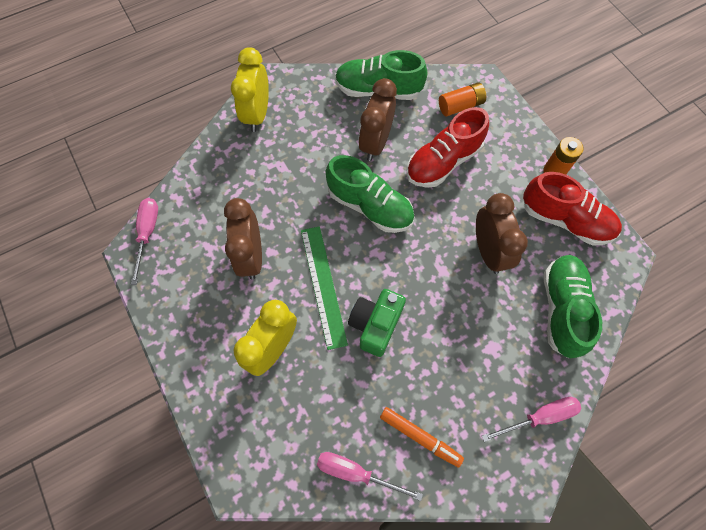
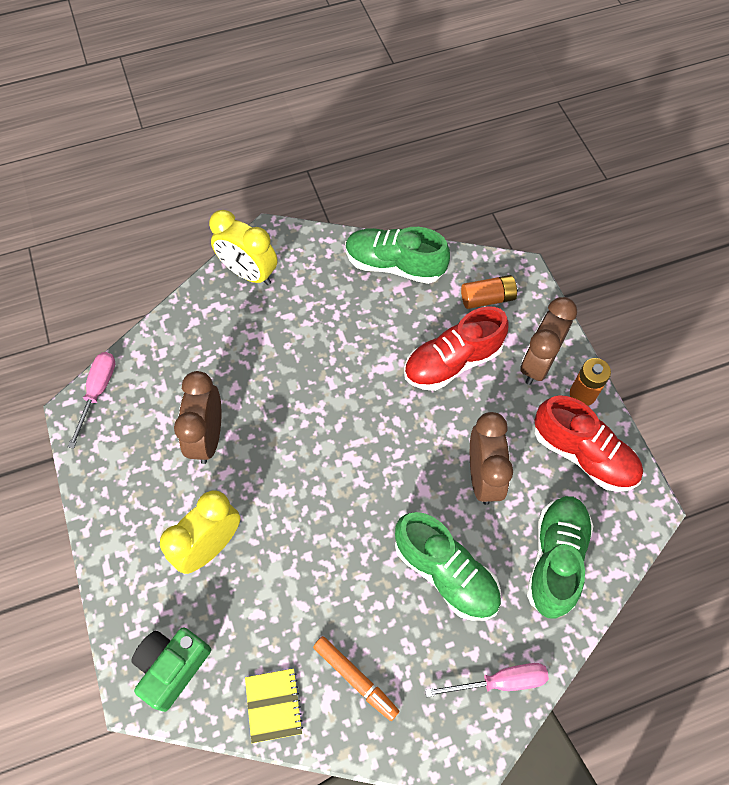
camera: 10 degrees right, 5 degrees down
yellow clock [231,47,269,132] -> yellow clock turned 75 degrees counterclockwise [209,210,277,285]
green ruler [301,226,348,350] -> none
pink screwdriver [317,452,423,501] -> yellow notebook [245,668,303,743]
green shoe [326,155,414,233] -> green shoe moved to [395,512,501,621]
green camera [348,289,406,357] -> green camera moved to [131,627,211,712]
brown clock [359,78,397,161] -> brown clock moved to [520,297,577,385]

